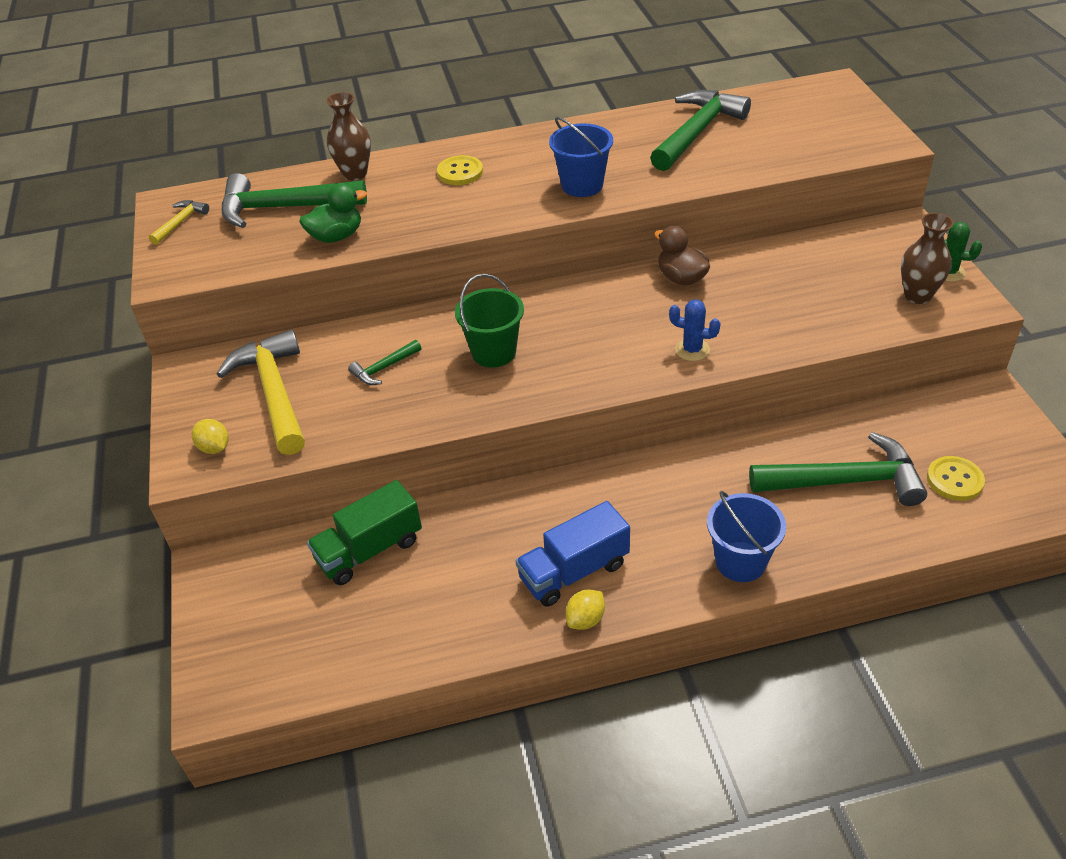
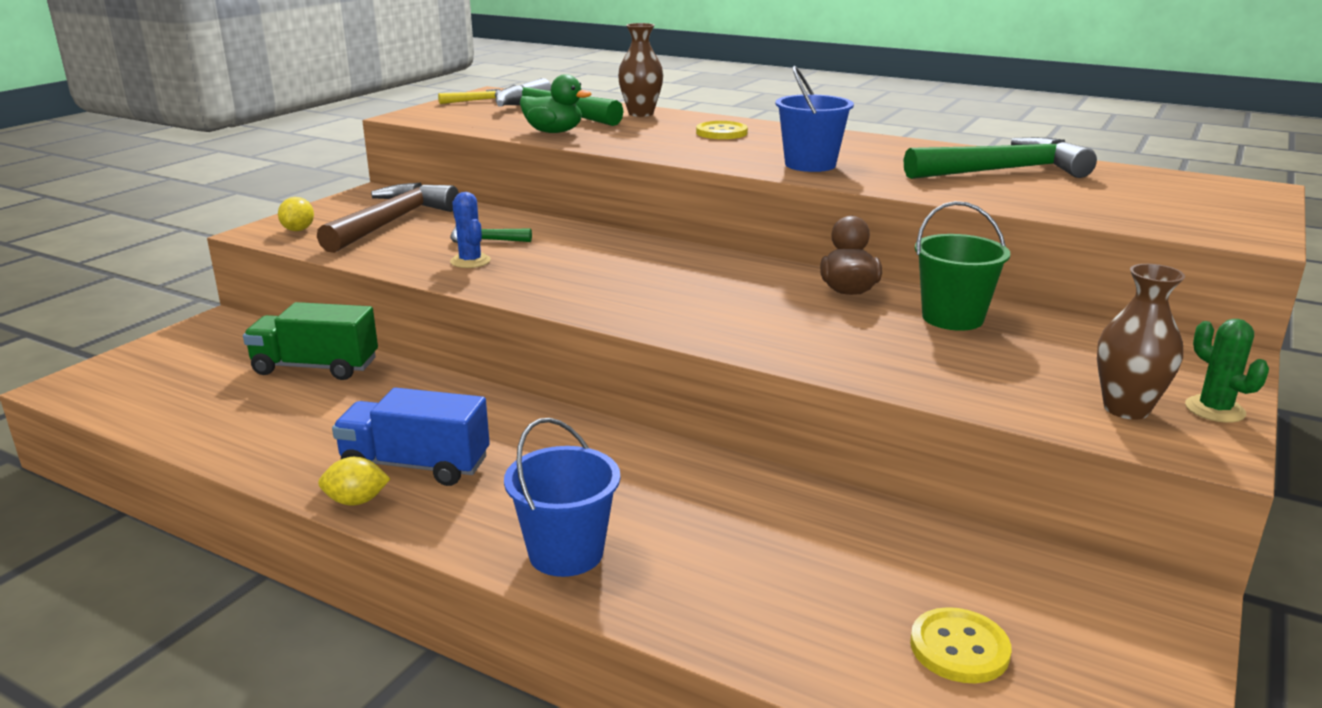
camera: 40 degrees right, 20 degrees down
yellow hammer [216,329,305,455] -> brown hammer [317,183,459,253]
green bucket [455,274,524,368] -> green bucket moved to [915,201,1010,331]
blue cactus [669,299,721,361] -> blue cactus moved to [450,192,491,268]
green hammer [749,432,927,506] -> none

